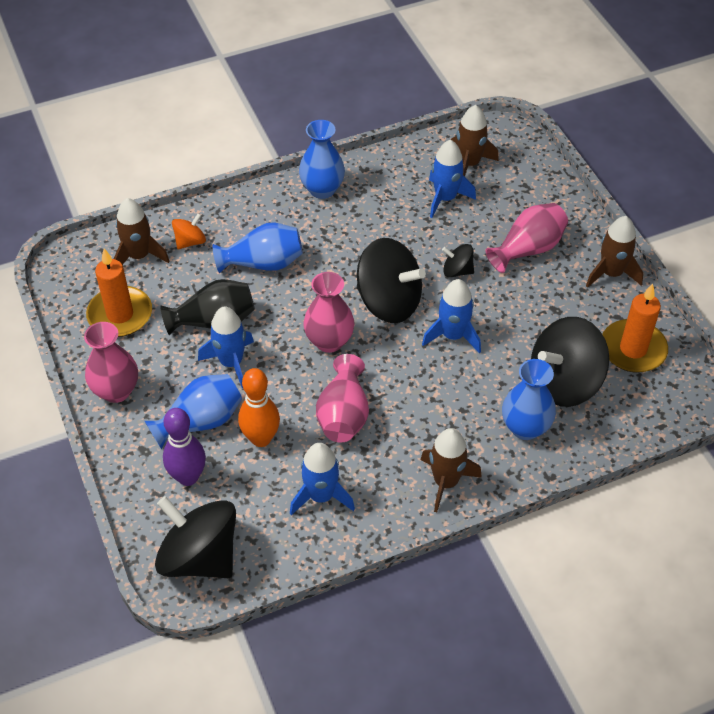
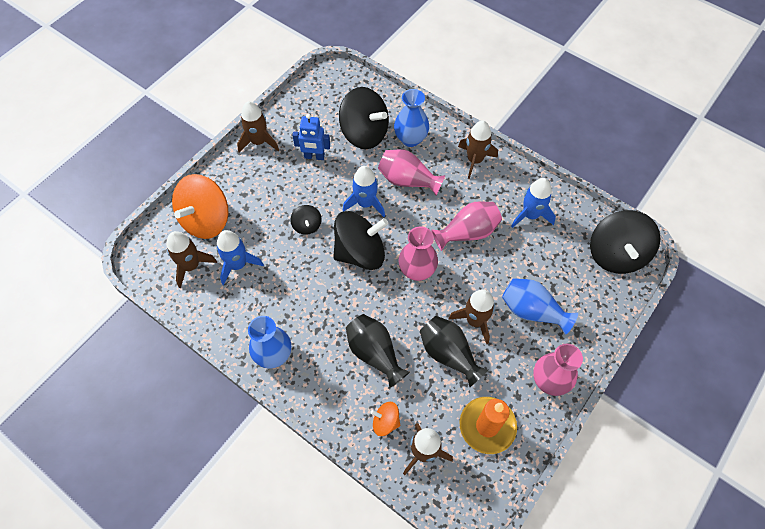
camera: 120 degrees left, 10 degrees up
purple bowling pin [163,408,206,486] -> none
blue rocket [198,306,254,388] -> brown rocket [449,289,495,344]
blue vase [213,223,303,273] -> black vase [346,314,410,388]
orange bowling pin [238,368,280,447] -> none
black spinning top [357,238,426,323] -> black spinning top turned 75 degrees clockwise [333,211,388,270]
pink vase [486,203,568,273] -> pink vase moved to [378,149,446,195]
orange candle [602,284,668,373] -> none
none -> orange spinning top [172,174,228,239]
none -> blue robot [292,114,330,160]

